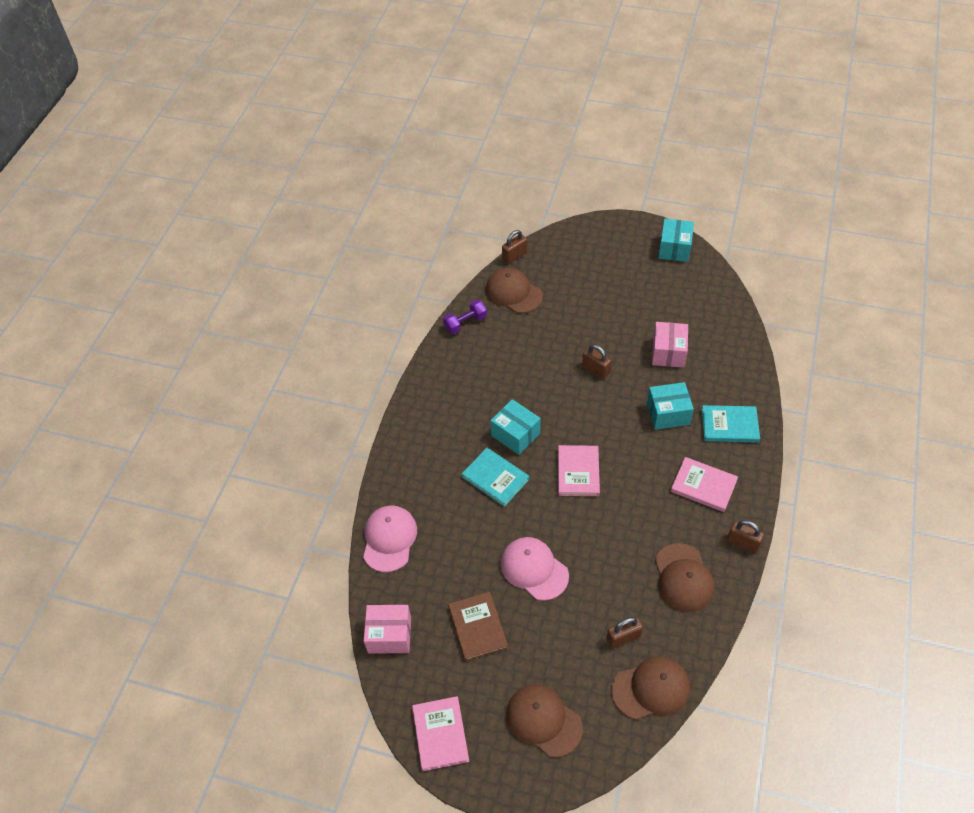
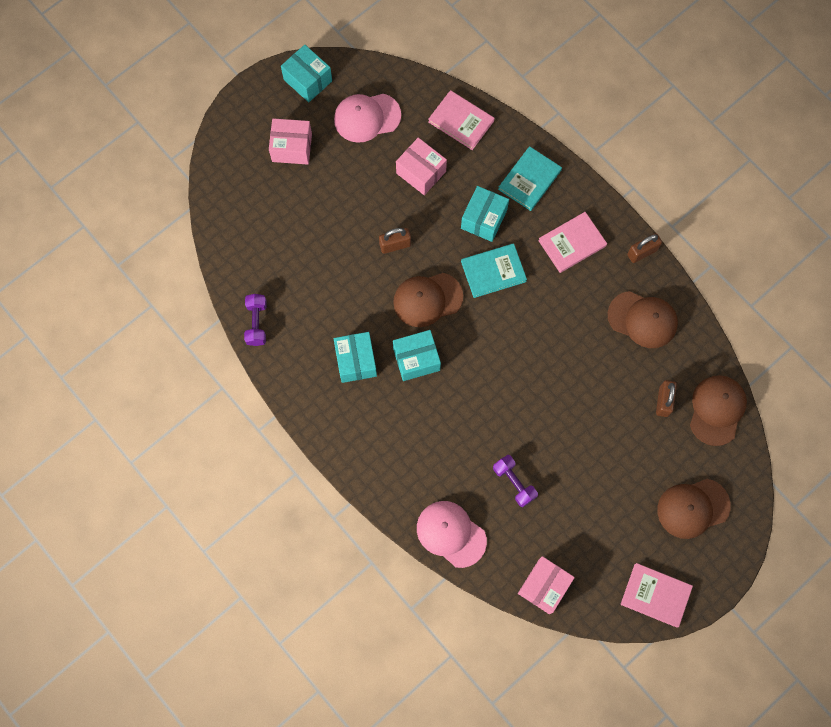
camera: 60 degrees left, 20 degrees up
brown book [448,592,508,661] -> none
turquoise book [462,448,529,507] -> turquoise book moved to [461,243,527,298]
brown cap [486,268,543,313] -> brown cap moved to [393,273,463,327]
pink cap [500,537,569,601] -> pink cap moved to [334,94,401,143]
brown padlock [502,230,527,264] -> none
pink book [558,445,600,496] -> pink book moved to [428,90,495,150]
none -> pink box [269,118,312,165]
none -> turquoise box [334,332,377,383]
none -> purple dumbbell [493,455,538,507]

